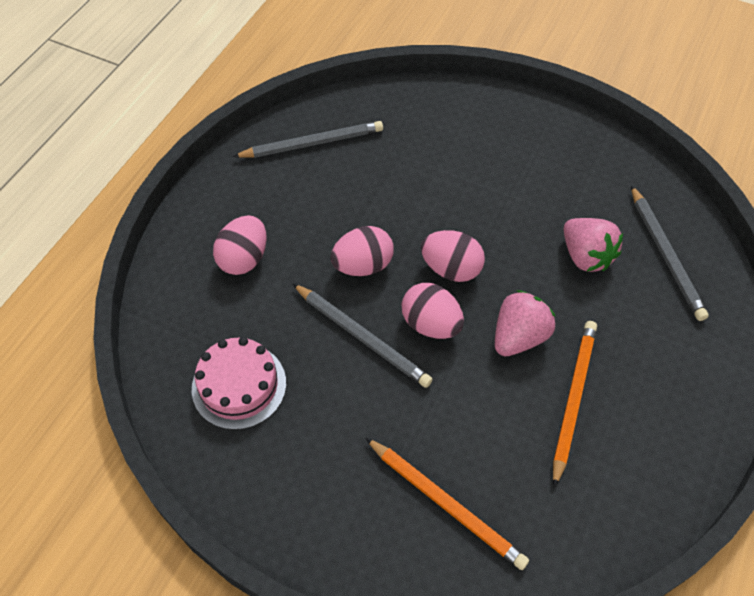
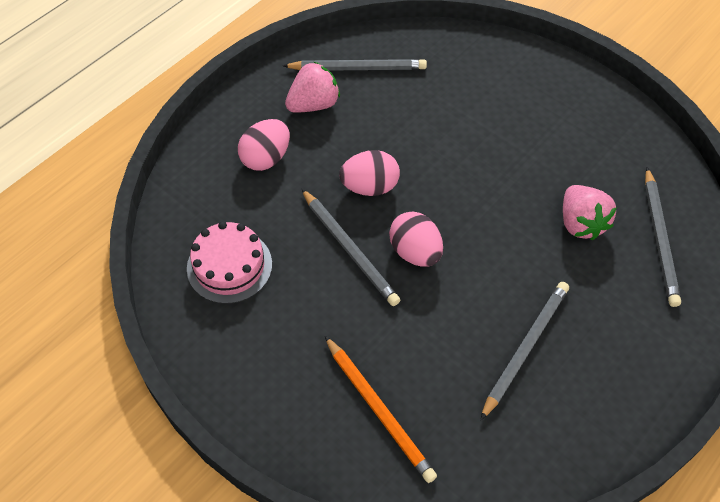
camera: 15 degrees right, 0 degrees up
pink egg [421,230,485,282] -> none
pink strawberry [495,290,555,356] -> pink strawberry moved to [285,61,340,112]
orange pencil [553,321,597,488] -> grey pencil [481,282,569,420]

